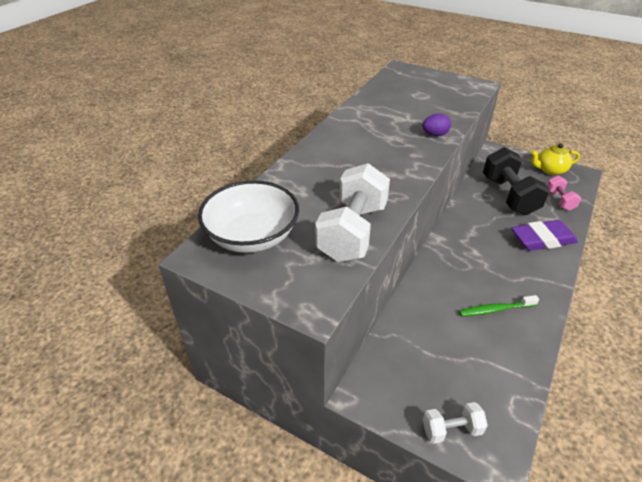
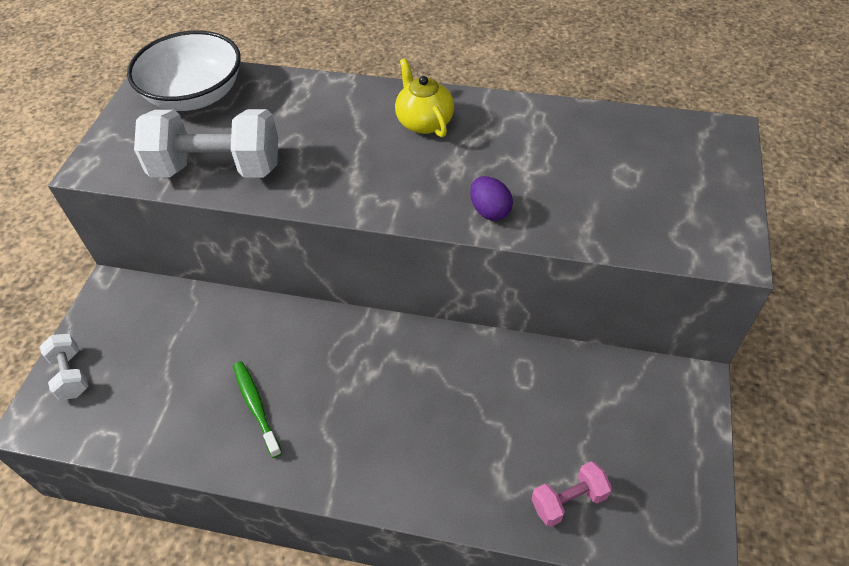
camera: 75 degrees right, 10 degrees up
black dumbbell [483,147,550,215] -> none
purple eraser [511,220,578,251] -> none
yellow teapot [531,143,580,175] -> yellow teapot moved to [395,58,454,138]

